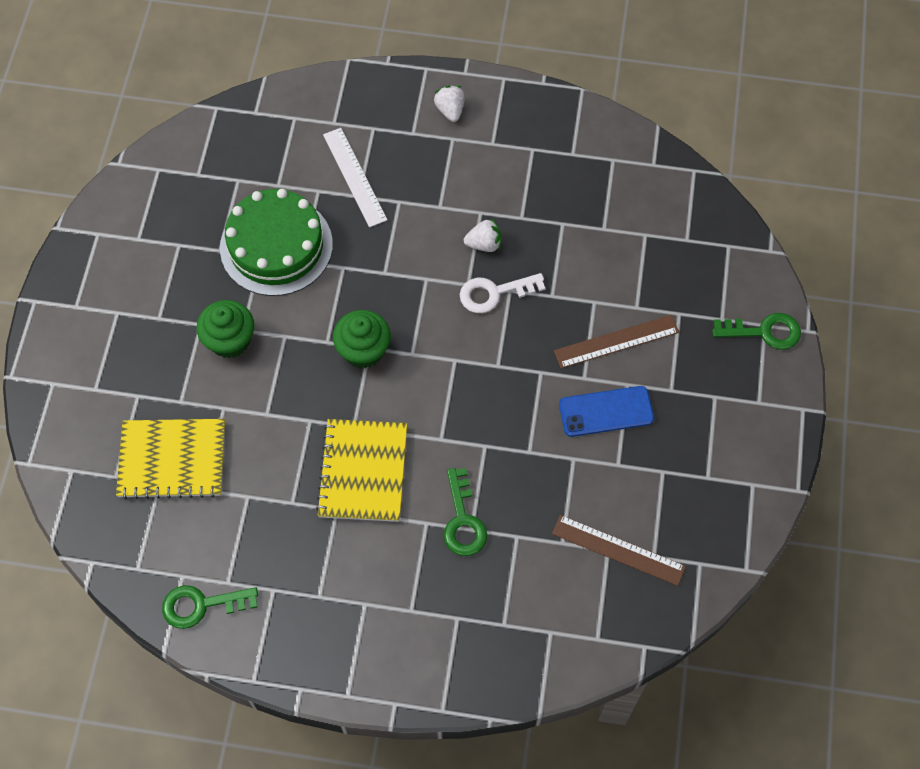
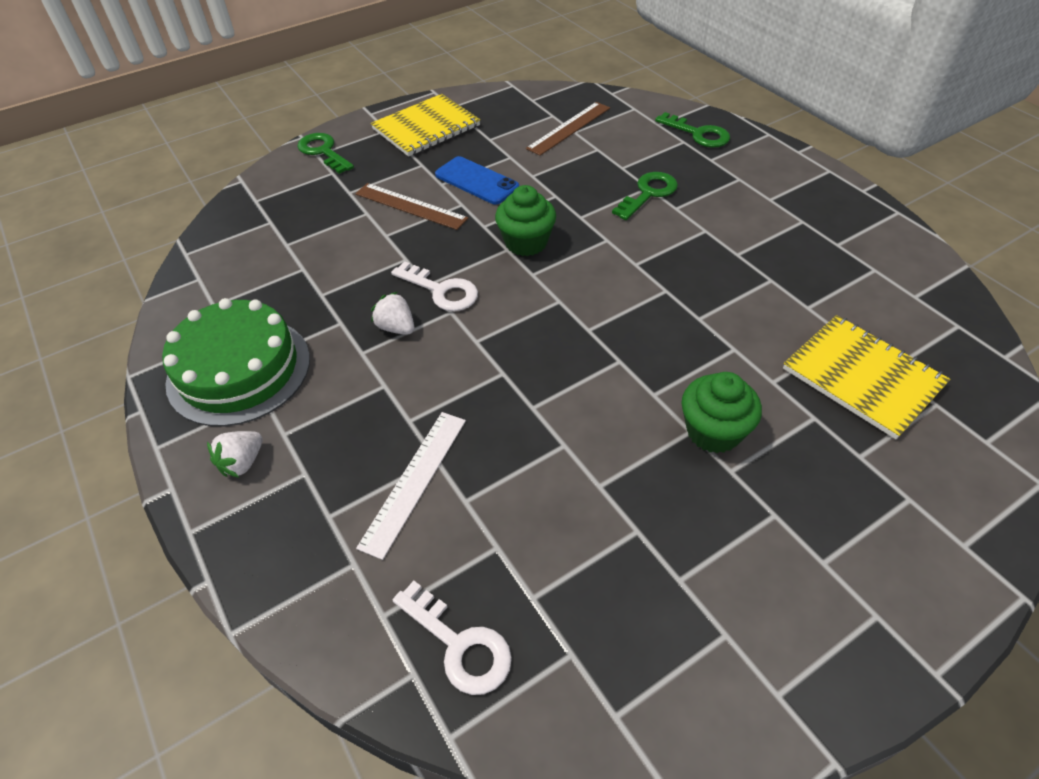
camera: 130 degrees left, 15 degrees down
green key [162,585,258,629] -> green key moved to [655,112,730,148]
green cake [220,189,333,296] -> green cake moved to [162,298,310,426]
yellow notebook [316,419,407,522] -> yellow notebook moved to [371,94,480,157]
green cupcake [333,310,391,368] -> green cupcake moved to [495,185,556,256]
brown ruler [552,515,686,586] -> brown ruler turned 60 degrees clockwise [526,102,610,156]
none -> white key [393,581,512,695]

